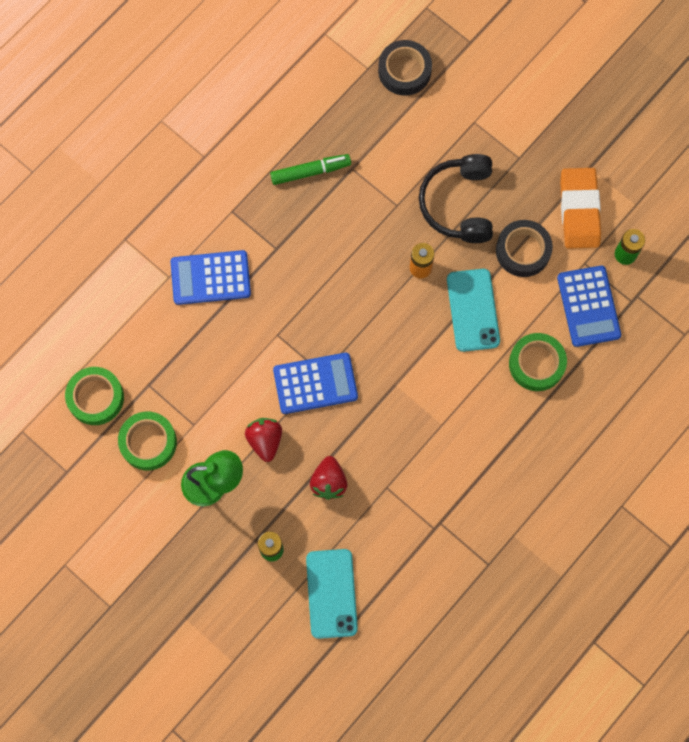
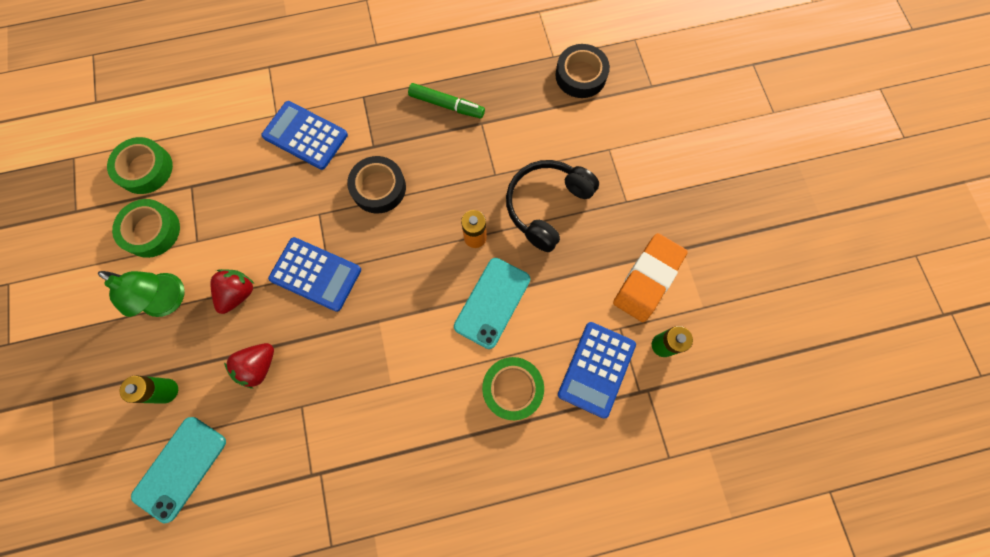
camera: 35 degrees right, 0 degrees up
black tape [496,220,553,277] -> black tape moved to [347,156,406,213]

